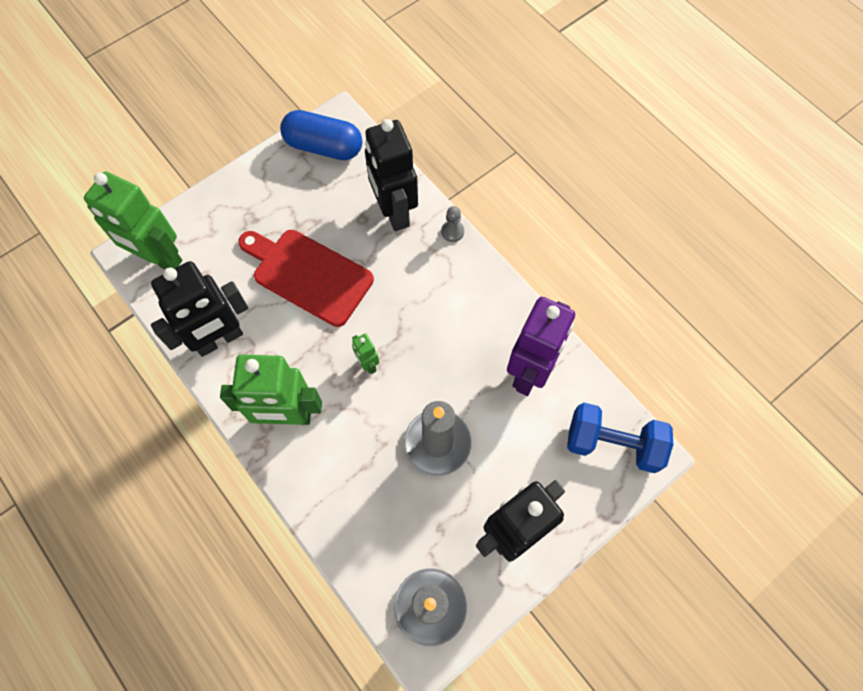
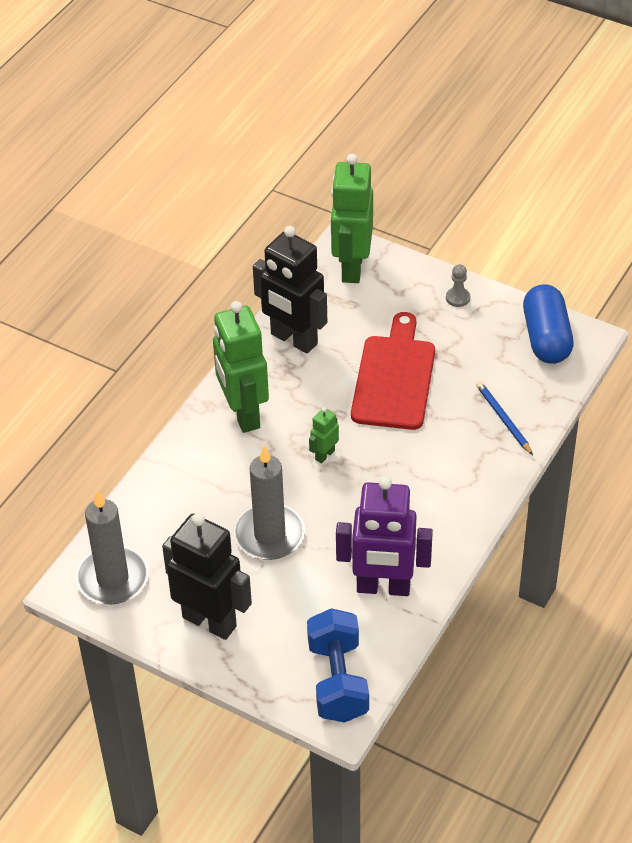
camera: 70 degrees right, 20 degrees down
black robot [365,119,418,231] -> blue pencil [476,381,533,455]
grey pawn [441,206,464,242] -> grey pawn moved to [446,264,470,307]

